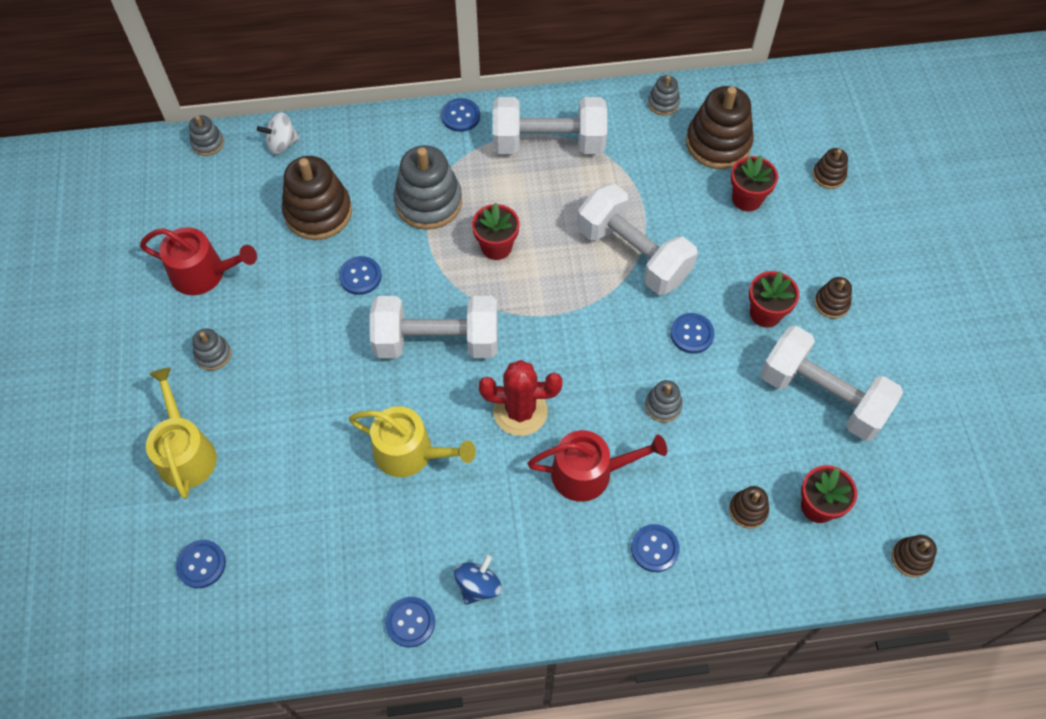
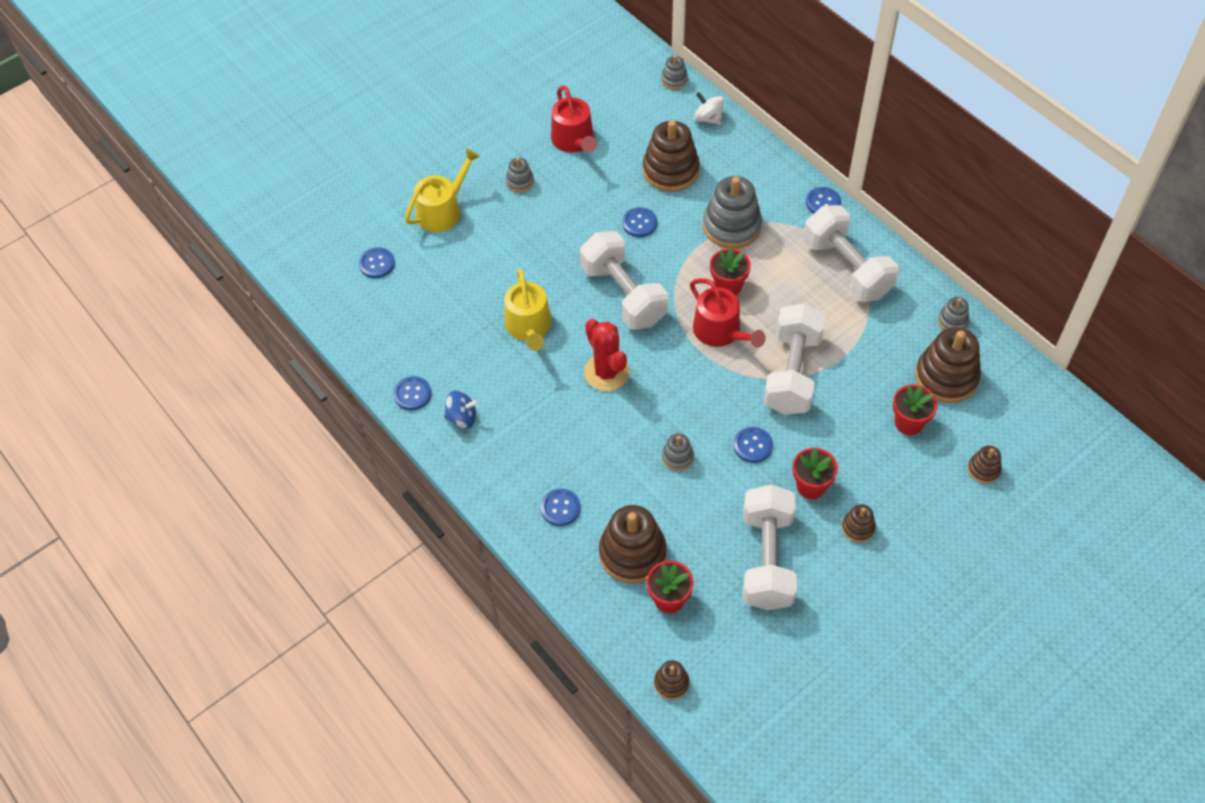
camera: 60 degrees right, 5 degrees down
red watering can [527,430,667,502] -> red watering can moved to [690,278,765,348]
brown stacking toy [729,486,769,529] -> brown stacking toy [599,505,667,584], size x2.02

